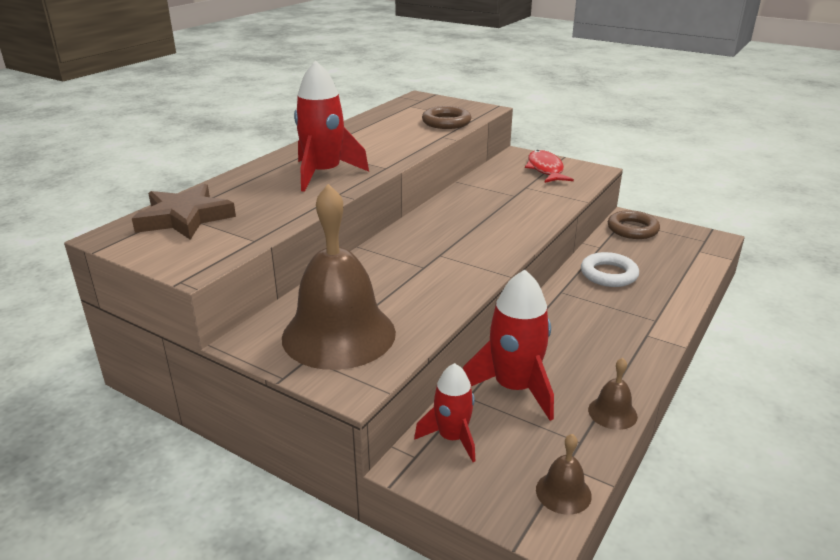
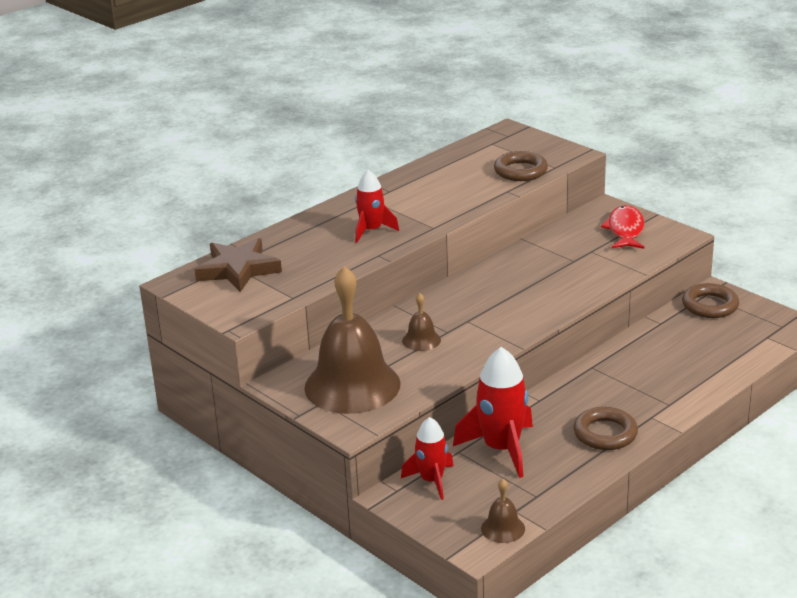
camera: 15 degrees right, 0 degrees up
red rocket [294,60,369,192] -> red rocket [355,170,399,243], size x0.63
white ring [581,252,639,287] -> none
brown bell [588,358,638,430] -> brown bell moved to [402,293,441,351]
none -> brown ring [573,407,638,450]

